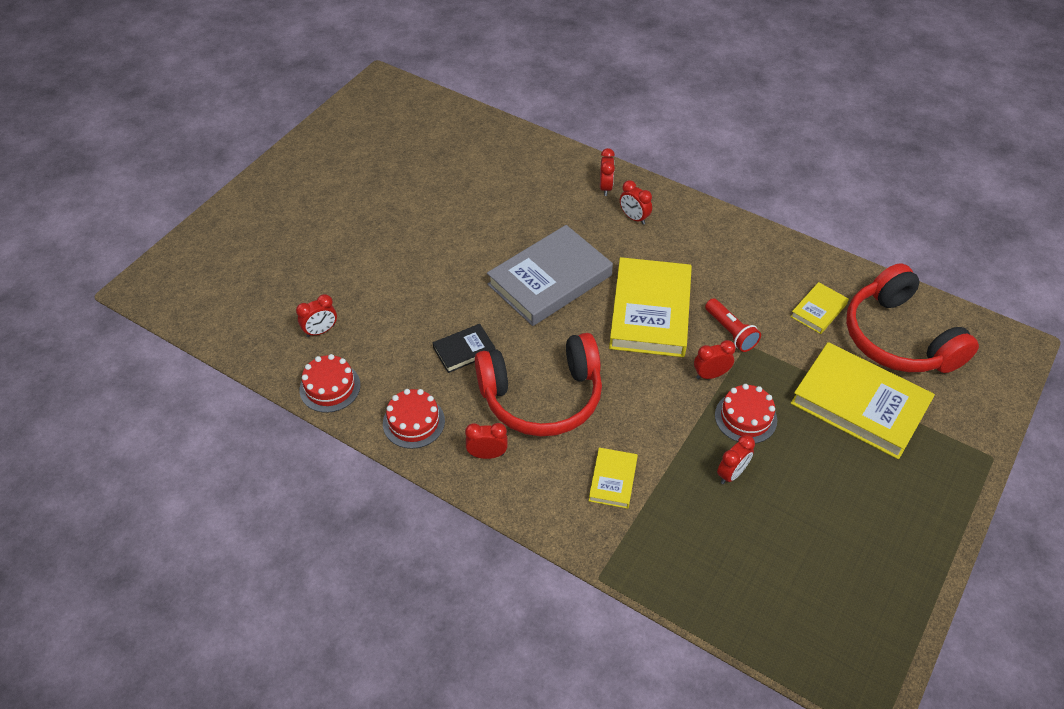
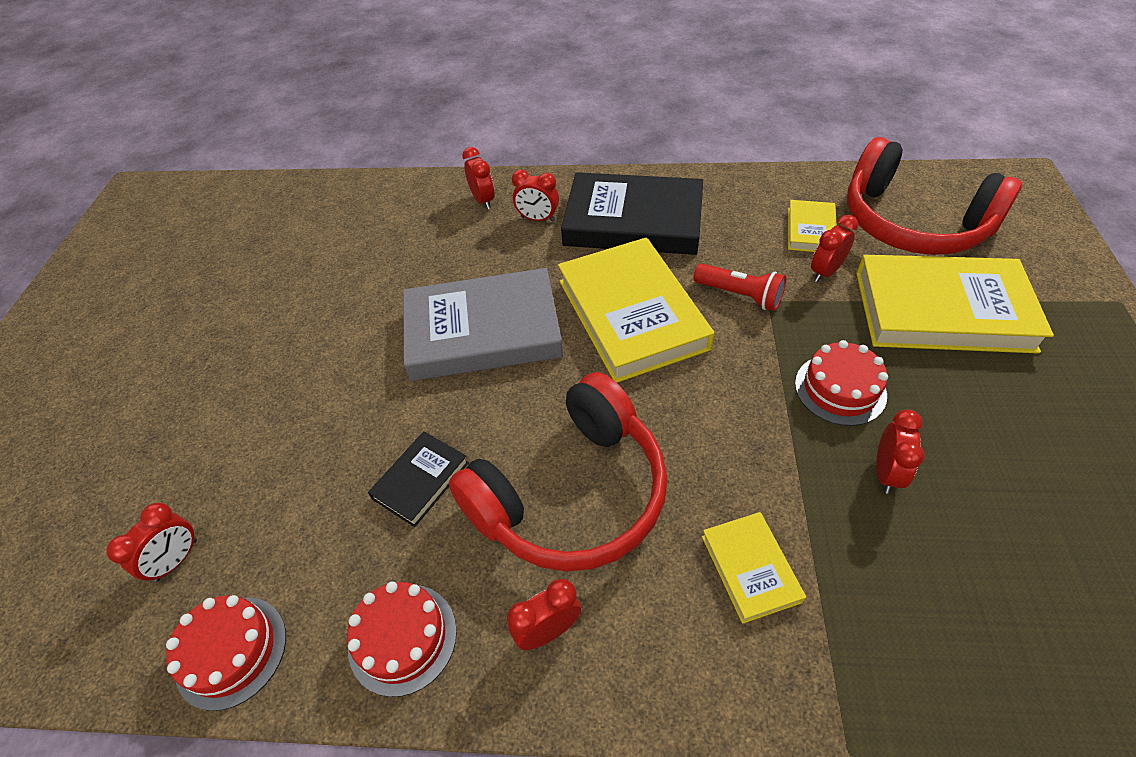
camera: 25 degrees left, 0 degrees up
grey book [487,225,613,326] -> grey book turned 60 degrees clockwise [403,268,563,381]
red clock [694,340,736,379] -> red clock moved to [811,215,858,282]
none -> black book [561,172,703,255]

